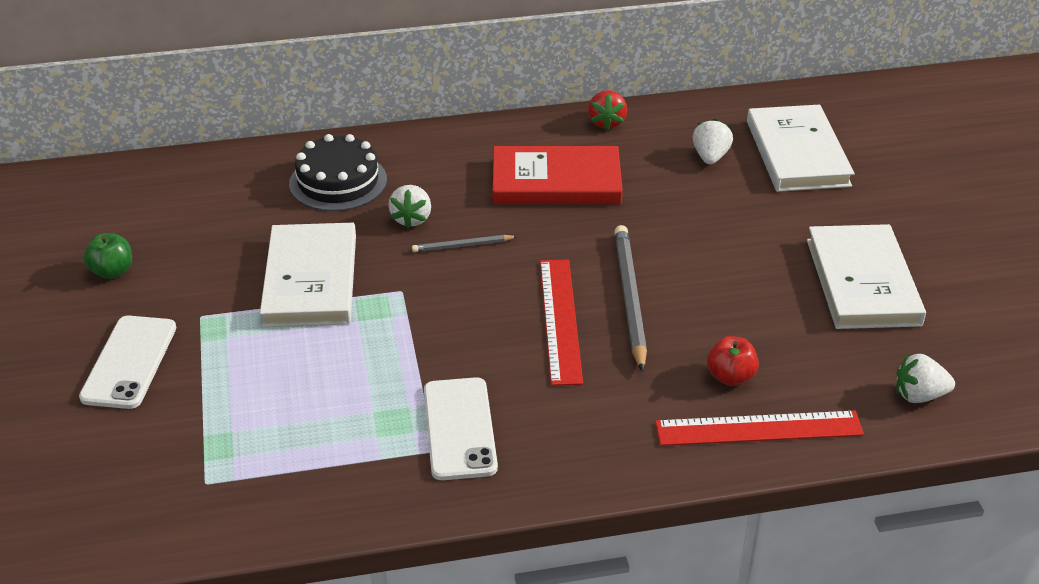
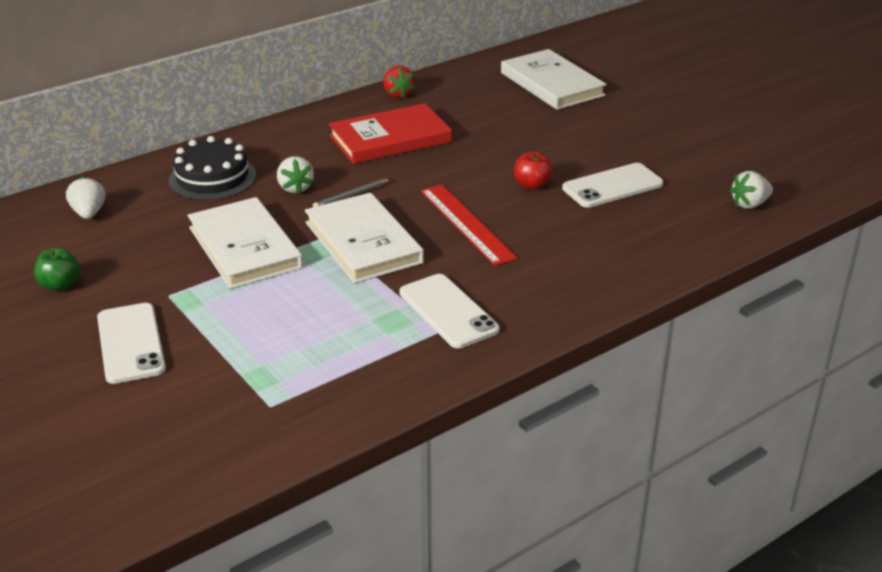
camera: 25 degrees left, 5 degrees down
grey pencil [614,225,647,372] -> none
red ruler [655,411,864,446] -> none
white strawberry [693,119,733,164] -> white strawberry moved to [66,176,106,219]
red apple [707,336,759,386] -> red apple moved to [514,152,553,189]
white book [807,224,926,329] -> white book moved to [305,193,424,283]
none -> white phone [562,163,663,208]

